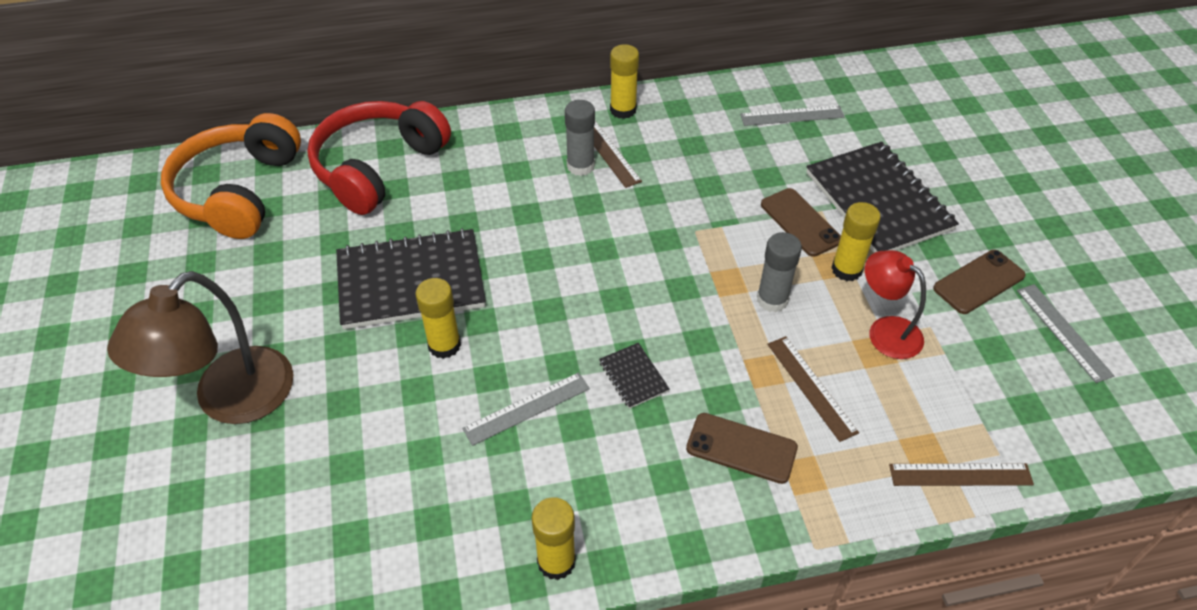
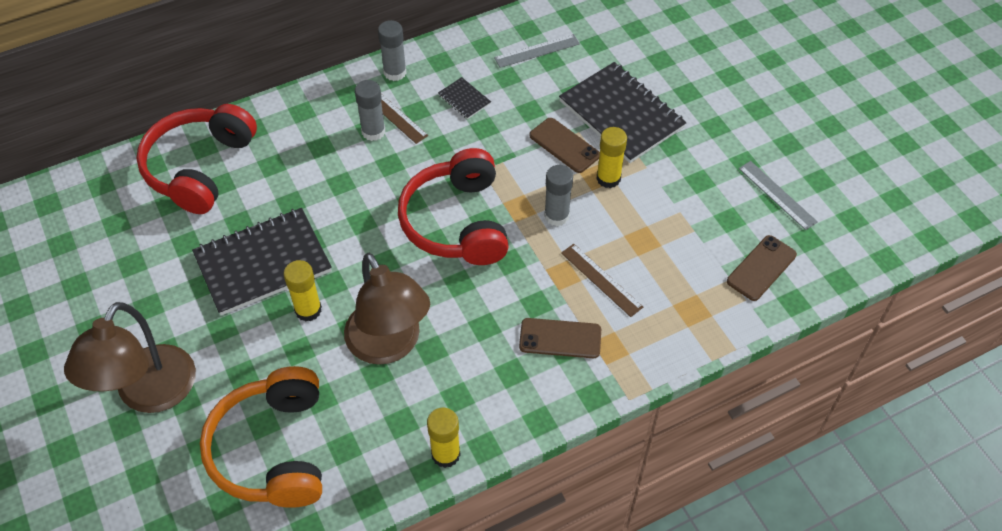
camera: 15 degrees left, 5 degrees up
orange headphones [161,113,301,239] -> orange headphones moved to [200,366,322,508]
grey ruler [462,372,590,446] -> brown lamp [344,253,430,365]
black notebook [599,343,670,409] -> black notebook moved to [438,77,491,119]
yellow glue stick [610,44,639,119] -> grey glue stick [378,20,407,81]
red lamp [865,250,926,359] -> none
brown ruler [889,463,1034,486] -> none
brown phone [933,250,1026,314] -> brown phone moved to [727,235,797,301]
none -> red headphones [398,148,509,265]

